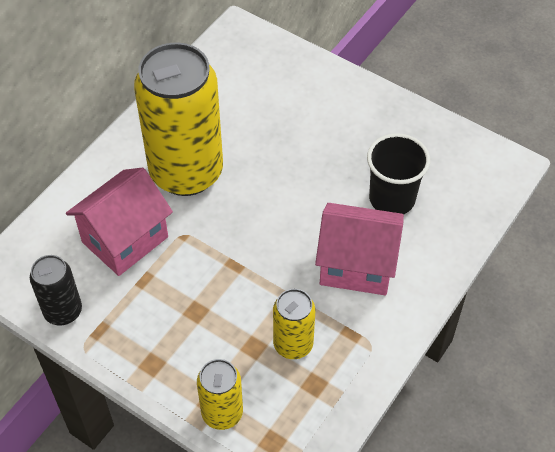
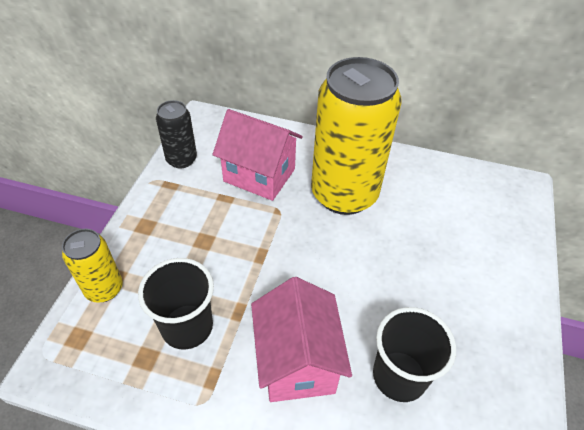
camera: 70 degrees right, 5 degrees down
yellow can [273,289,315,359] -> black cup [138,258,214,349]

